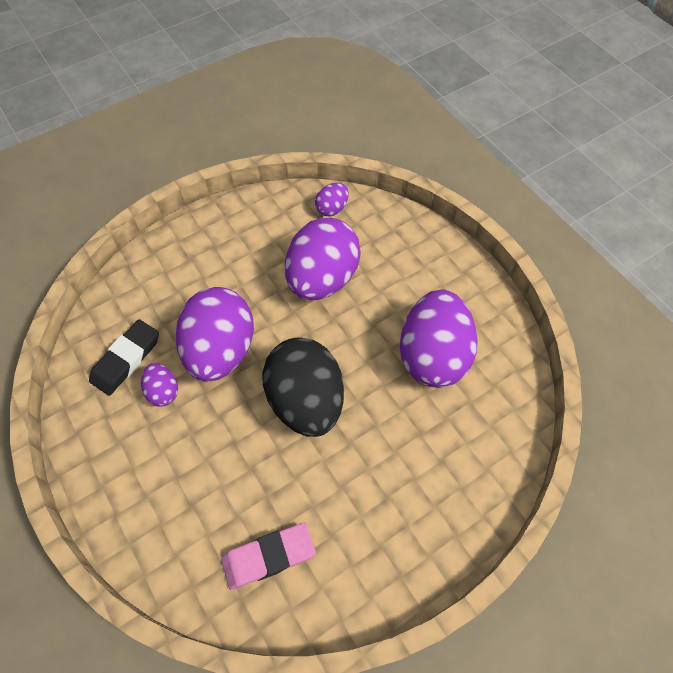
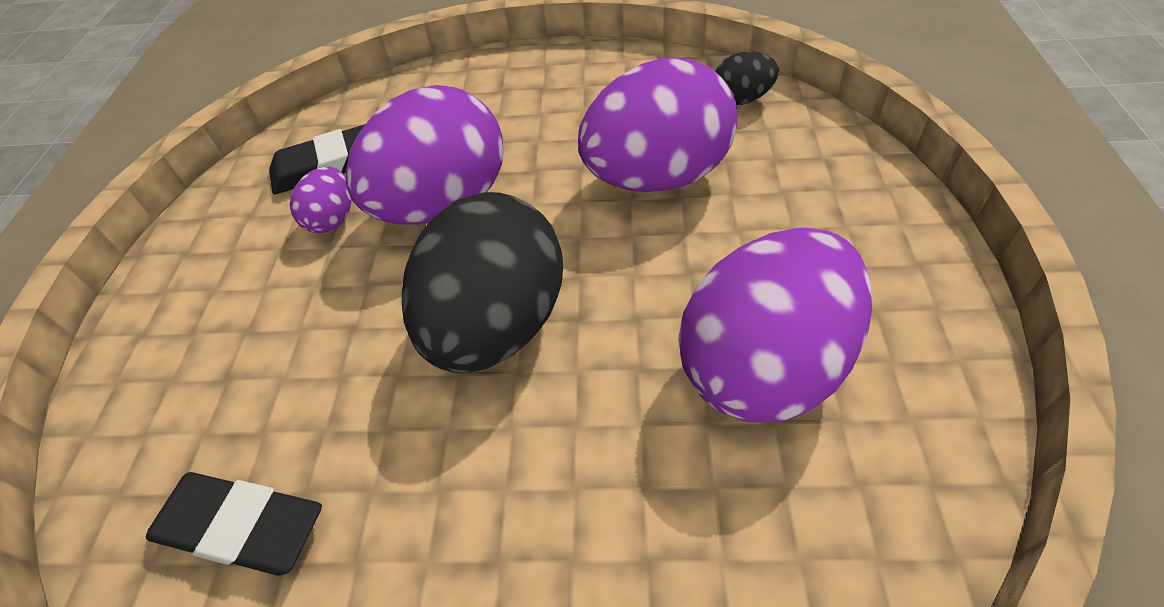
camera: 40 degrees right, 10 degrees down
pink eraser [221,523,316,590] -> black eraser [146,472,322,576]
purple egg [315,183,349,216] -> black egg [716,51,779,105]

